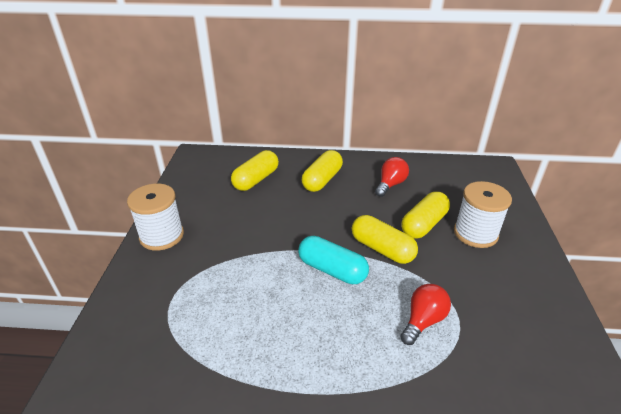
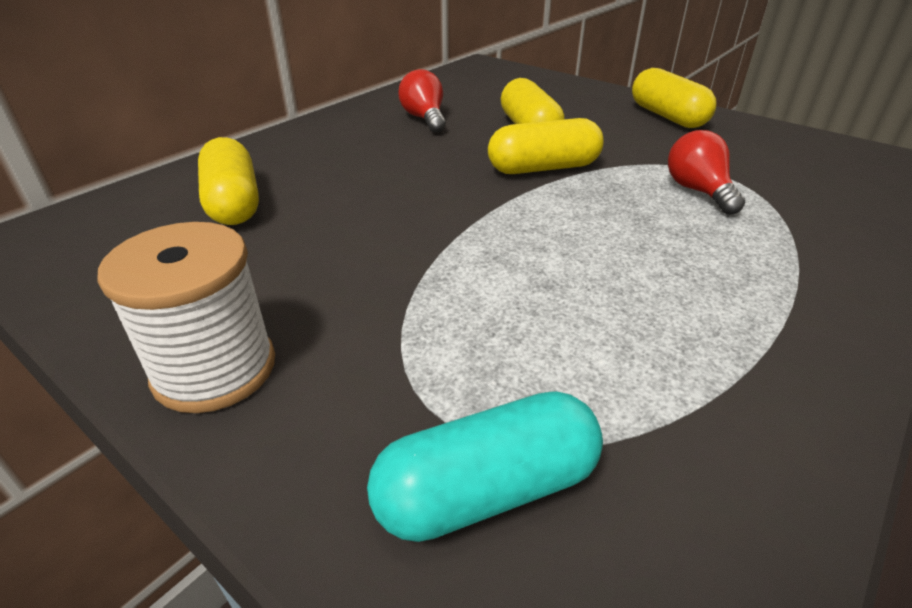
camera: 55 degrees left, 0 degrees up
turquoise capsule [298,236,369,284] -> turquoise capsule moved to [367,392,603,542]
yellow capsule [302,150,343,192] -> yellow capsule moved to [632,68,716,128]
white spool [454,181,512,248] -> none

